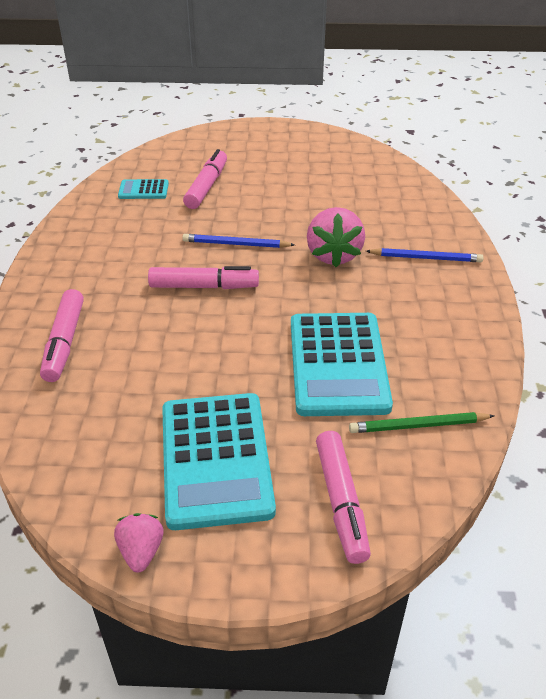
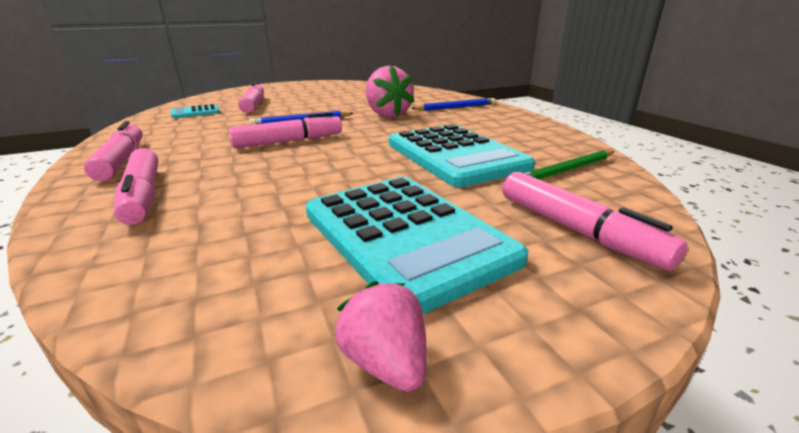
camera: 25 degrees left, 15 degrees down
none -> pink marker [84,121,143,181]

